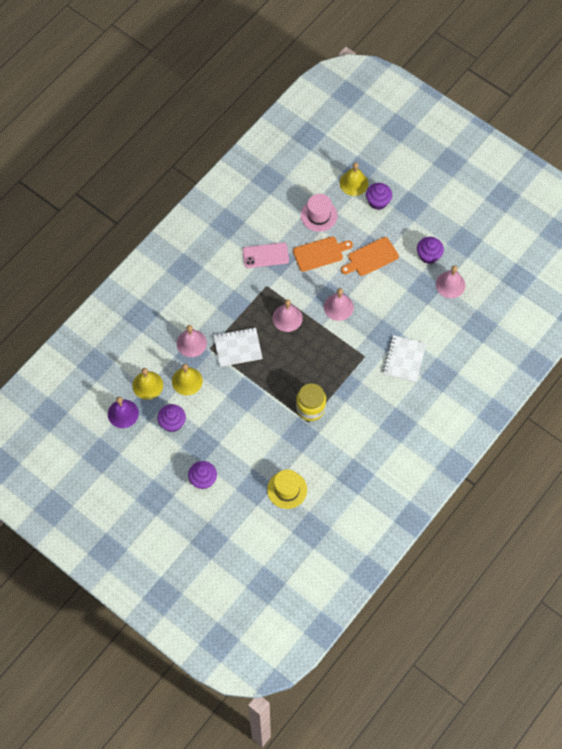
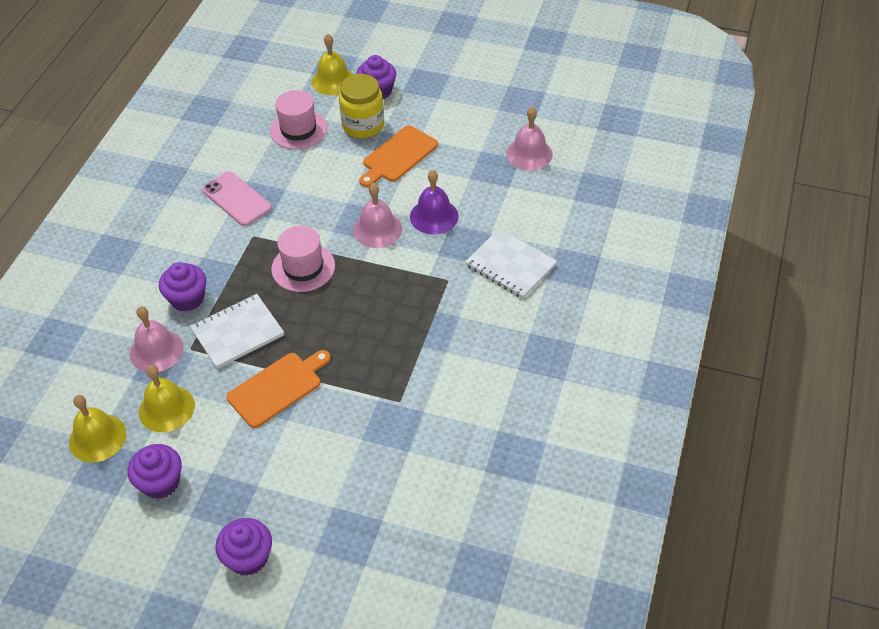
camera: 20 degrees left, 15 degrees down
purple bell [108,397,139,428] -> purple bell moved to [410,170,459,235]
pink phone [242,243,289,268] -> pink phone turned 75 degrees clockwise [202,171,272,226]
yellow hat [267,469,307,509] -> none
pink bell [273,300,303,332] -> pink hat [271,226,335,292]
orange cutting board [293,237,353,272] -> orange cutting board moved to [227,350,331,428]
yellow jar [296,383,326,421] -> yellow jar moved to [339,74,384,138]
white notebook [382,335,426,383] -> white notebook turned 45 degrees counterclockwise [465,228,557,298]
purple cupcake [417,237,444,264] -> purple cupcake moved to [159,262,206,312]

